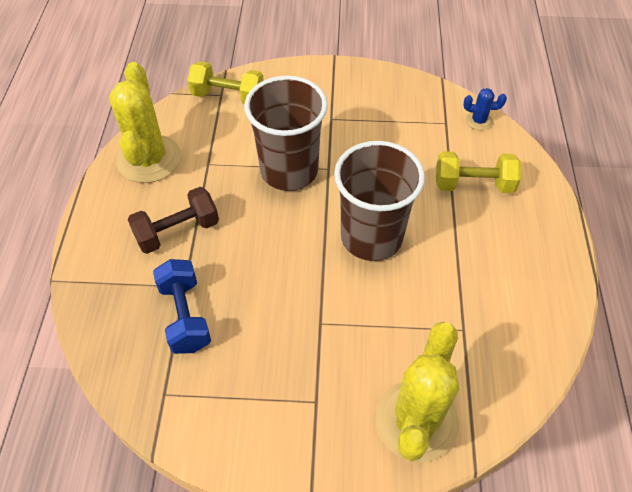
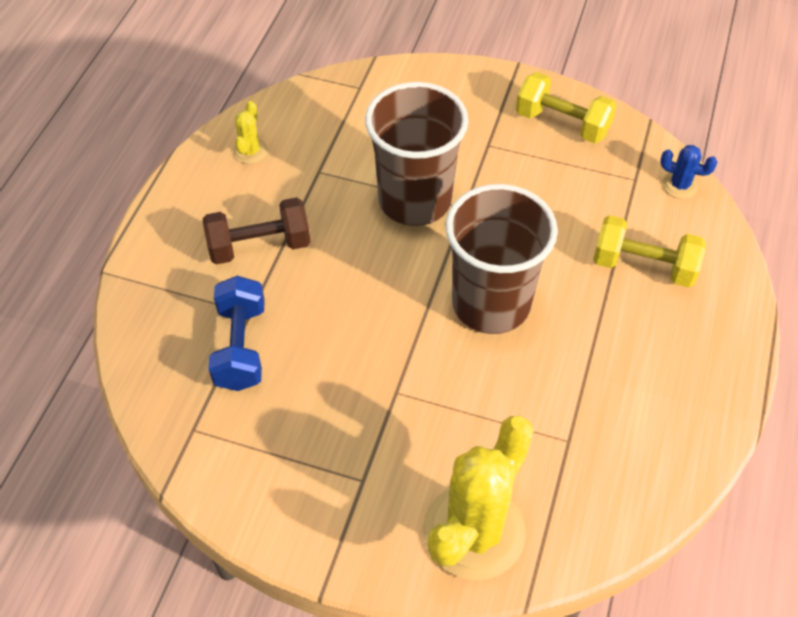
camera: 15 degrees right, 0 degrees up
yellow cactus [109,62,181,183] -> yellow cactus [233,101,268,164], size x0.44
yellow dumbbell [187,61,264,104] -> yellow dumbbell moved to [516,72,617,143]

